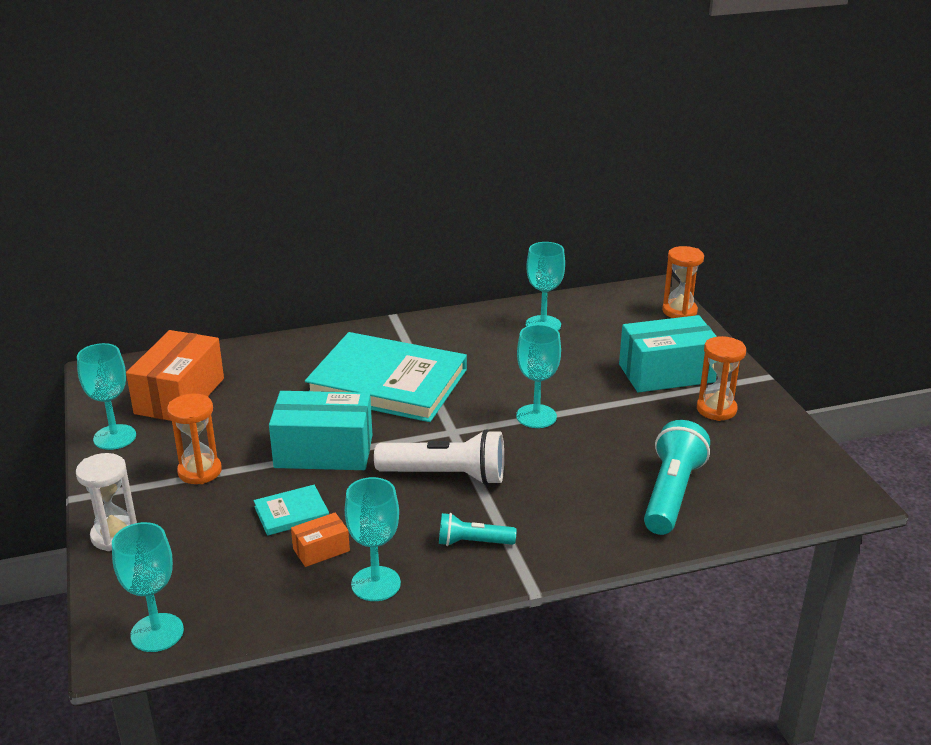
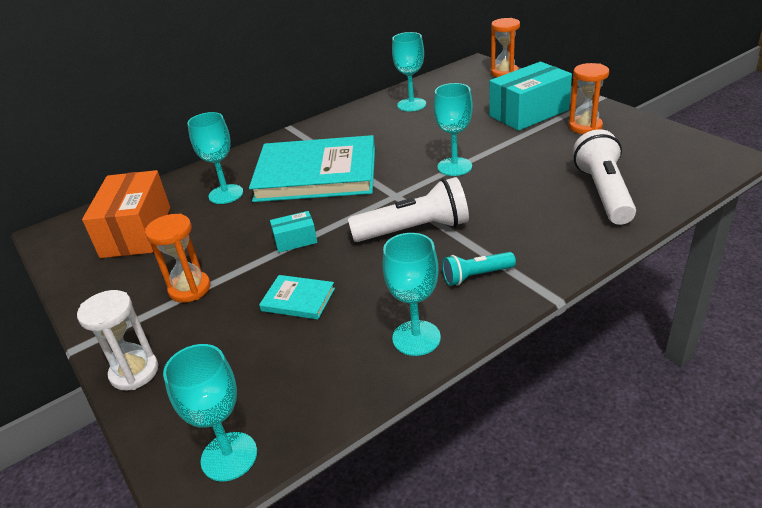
camera: 15 degrees left, 5 degrees up
turquoise goblet [77,343,136,450] -> turquoise goblet moved to [187,112,243,204]
turquoise book [254,485,329,536] -> turquoise book turned 60 degrees clockwise [259,275,335,320]
turquoise box [269,391,372,470] -> turquoise box [270,211,317,253], size x0.47
orange box [291,513,350,567] -> none
turquoise flashlight [644,420,710,535] -> white flashlight [573,129,636,225]

